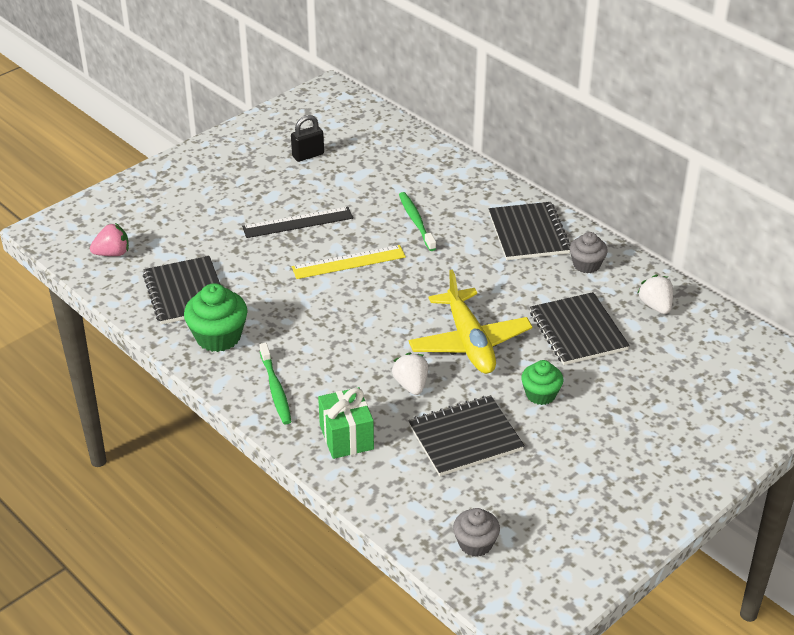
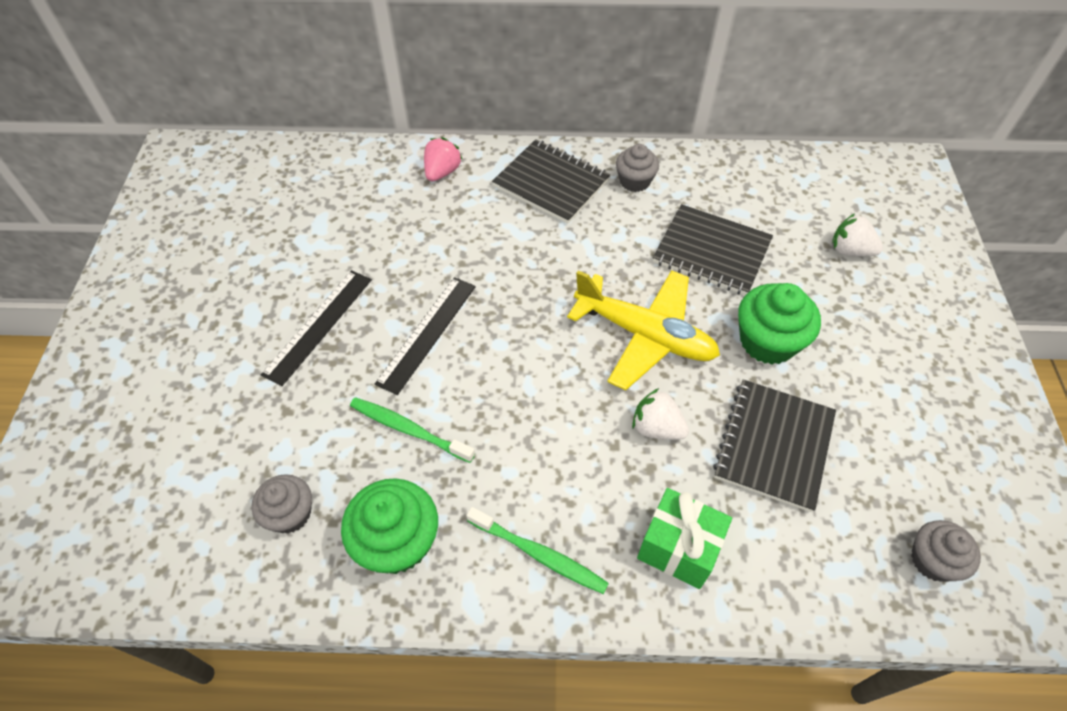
camera: 45 degrees left, 15 degrees up
pink strawberry [90,223,129,256] -> pink strawberry moved to [424,137,462,182]
black notebook [143,256,221,325] -> grey cupcake [251,474,312,534]
black padlock [291,115,324,162] -> none
yellow ruler [292,245,406,279] -> black ruler [375,277,476,395]
green toothbrush [399,192,436,251] -> green toothbrush moved to [350,397,475,463]
green cupcake [521,360,563,405] -> green cupcake [738,283,821,364], size x1.57
white strawberry [638,275,673,314] -> white strawberry moved to [832,213,883,256]

